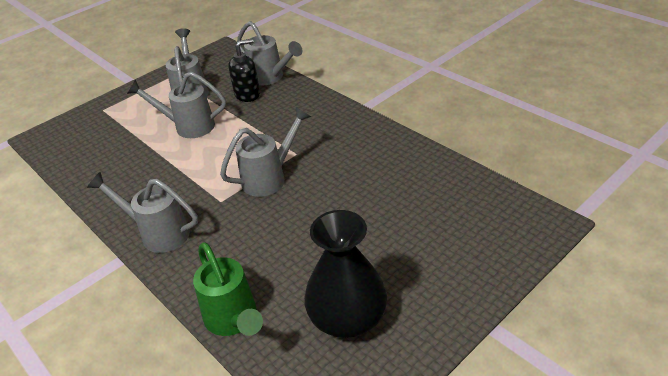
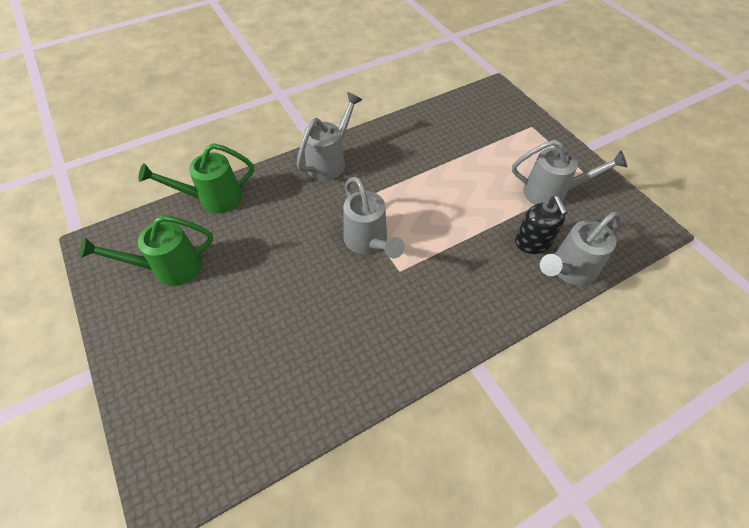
camera: 100 degrees right, 15 degrees up
grey watering can [127,72,226,138] -> none
black vase [304,210,387,338] -> green watering can [80,215,213,286]

